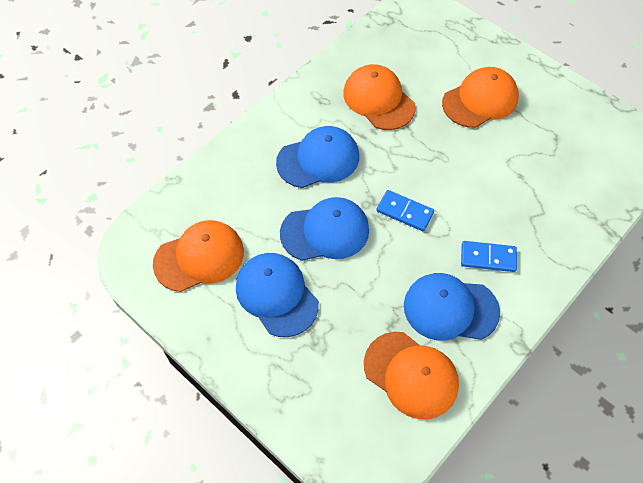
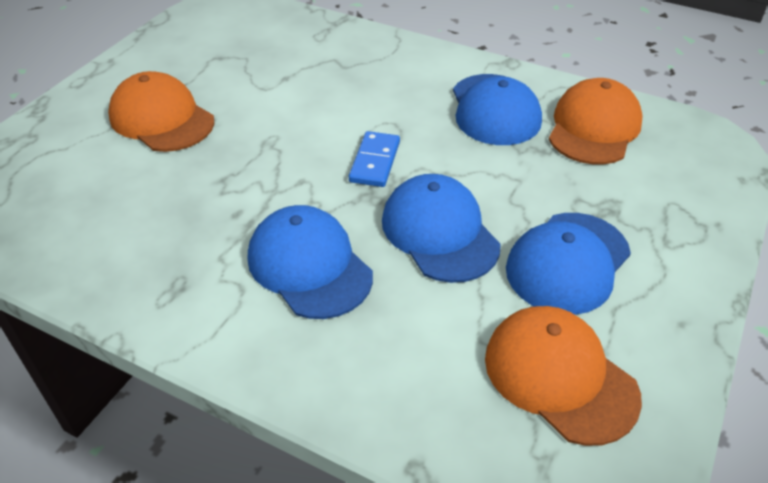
camera: 105 degrees left, 15 degrees down
orange cap [343,64,416,130] -> none
blue domino [461,241,517,272] -> none

